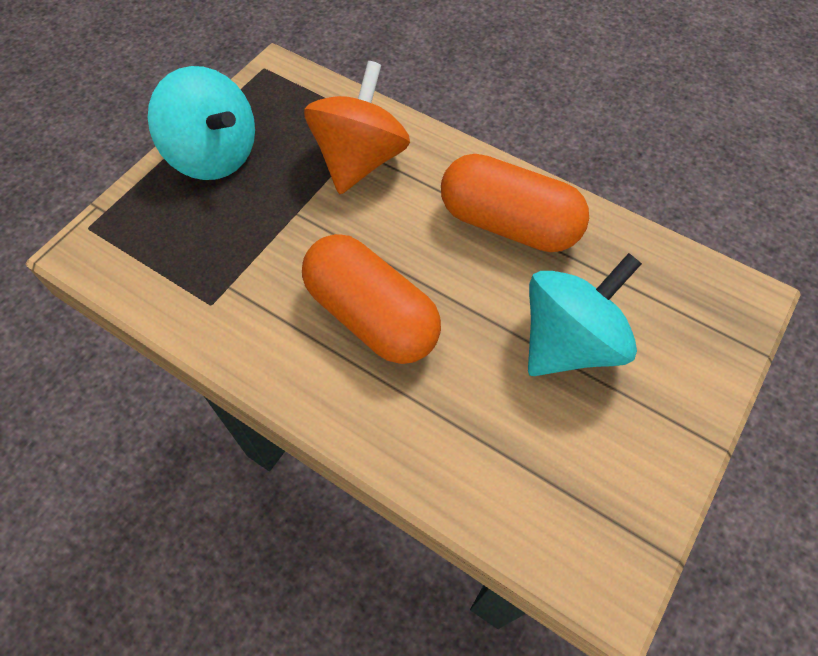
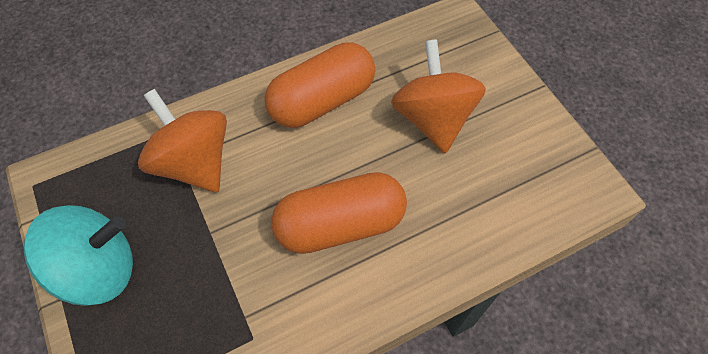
camera: 60 degrees left, 0 degrees up
turquoise spinning top [528,253,642,376] -> orange spinning top [391,39,486,153]

